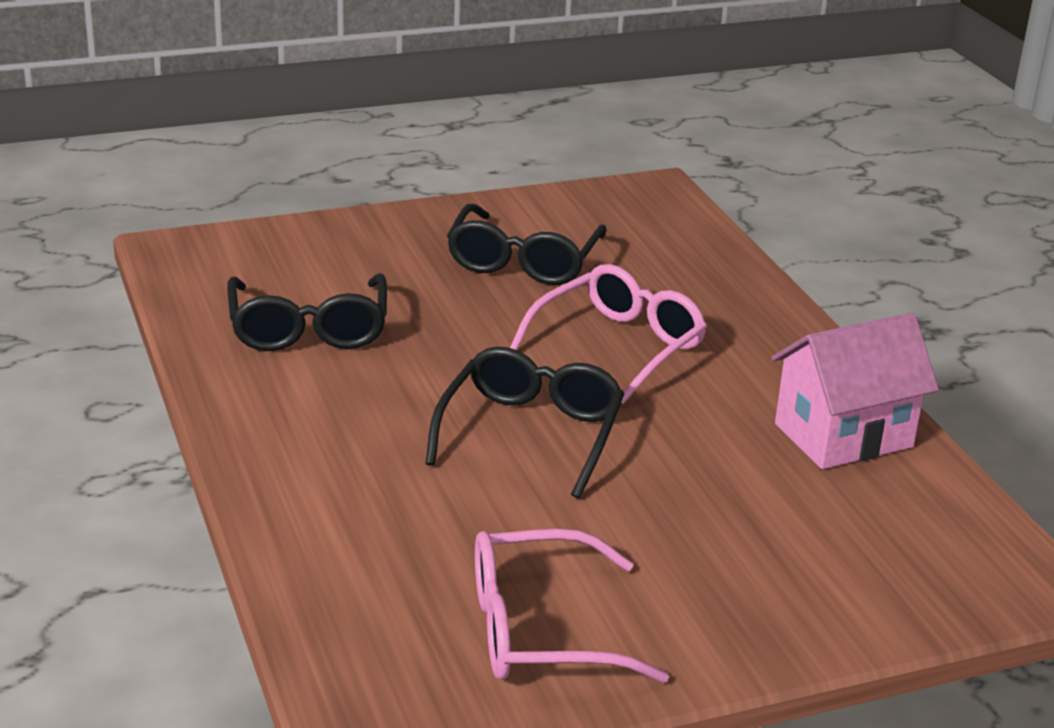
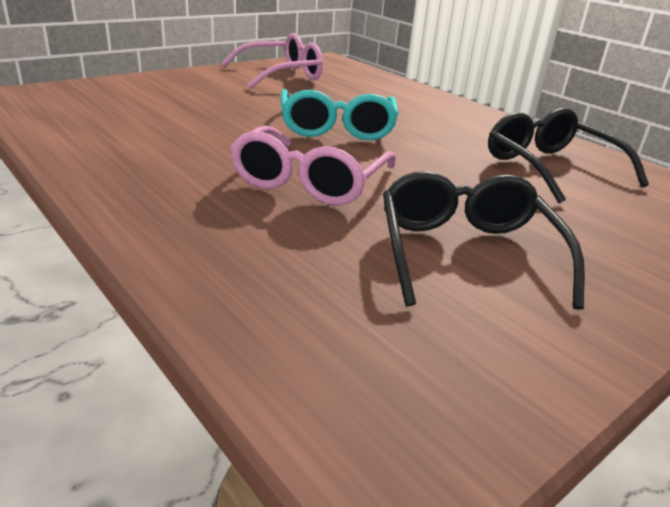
camera: 160 degrees right, 0 degrees up
black glasses [425,347,624,499] -> turquoise glasses [281,89,399,140]
pink house [771,313,939,469] -> none

